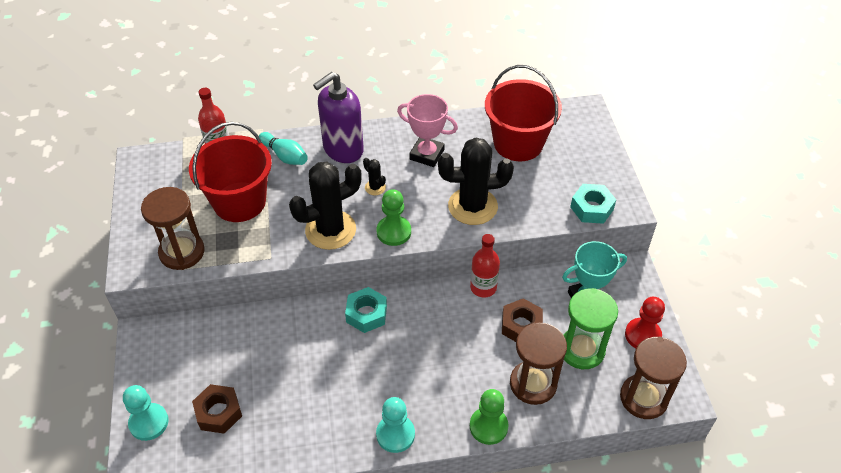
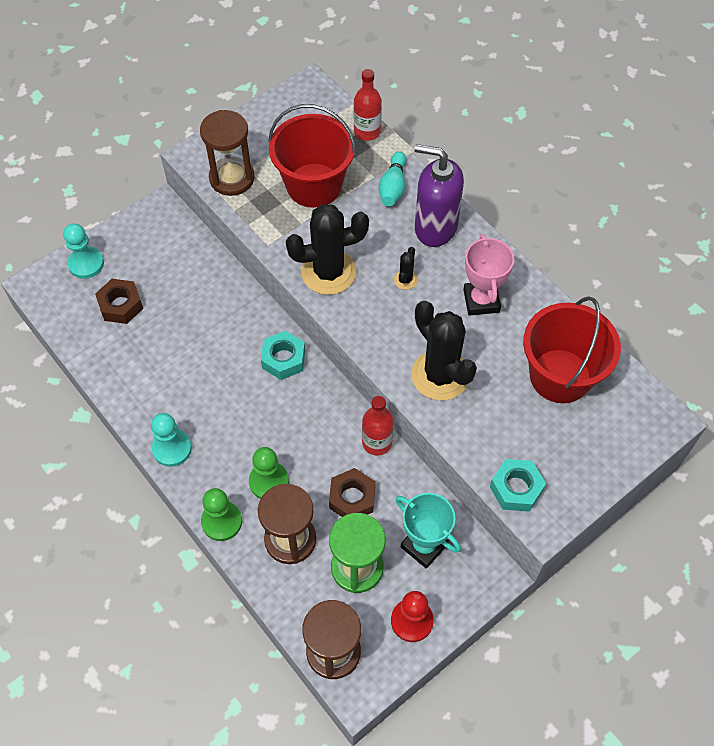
camera: 60 degrees right, 10 degrees up
black cactus [289,162,362,250] -> black cactus turned 45 degrees counterclockwise [286,204,369,295]
green pawn [377,189,411,246] -> green pawn moved to [249,447,289,499]

